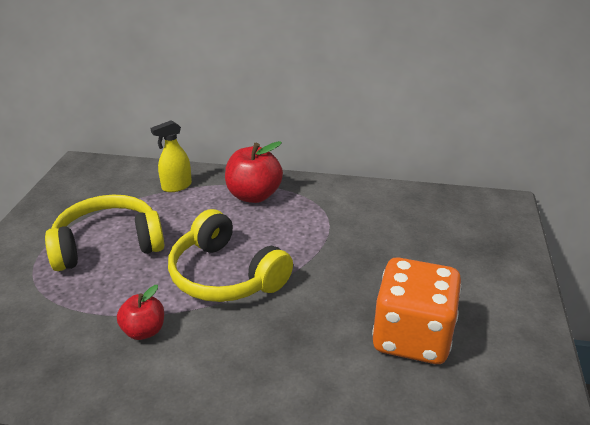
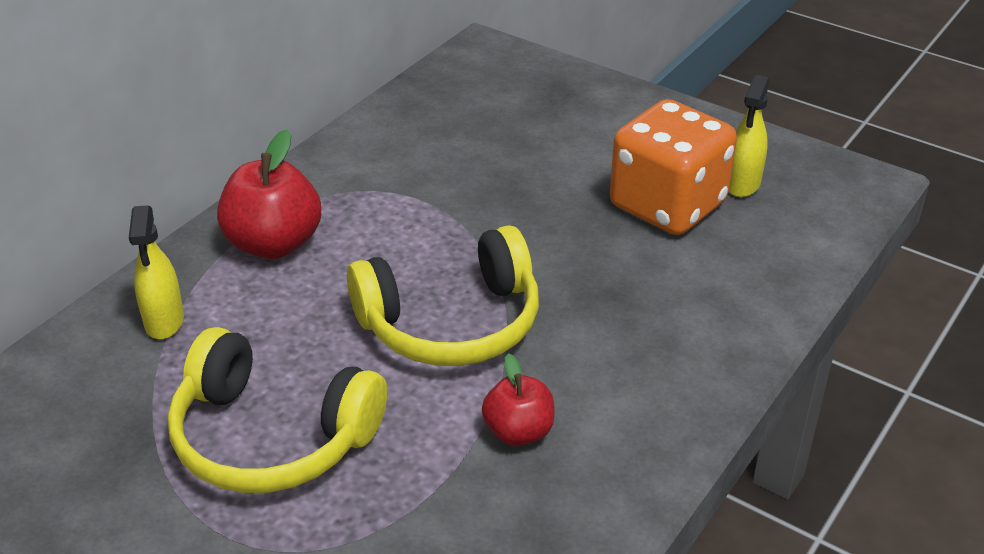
camera: 65 degrees left, 5 degrees up
yellow headphones [45,195,164,271] -> yellow headphones turned 75 degrees counterclockwise [168,327,387,493]
none -> yellow spray bottle [729,75,769,197]

